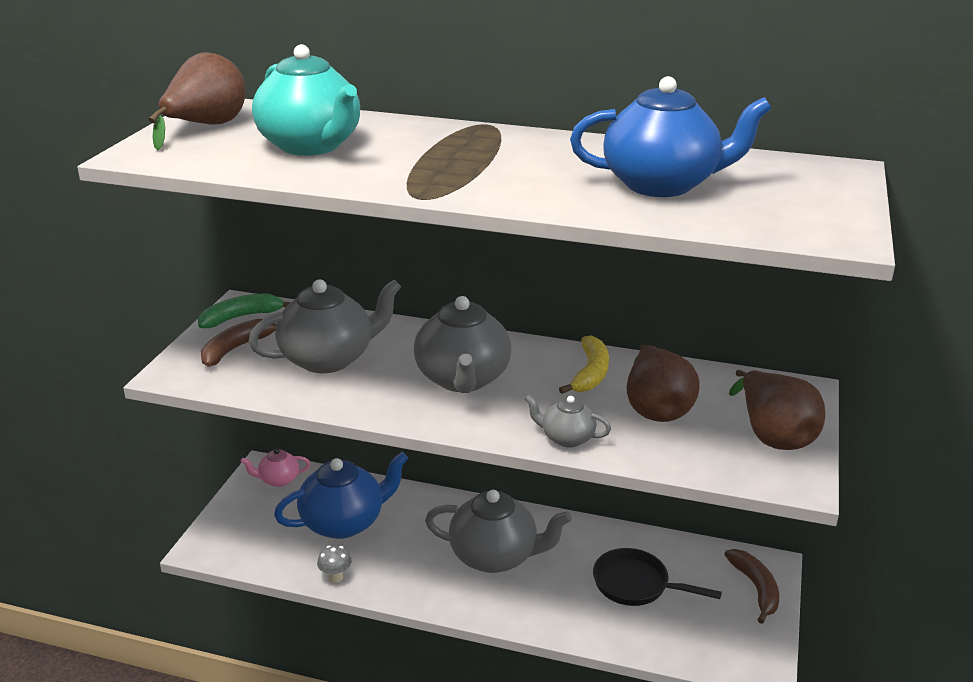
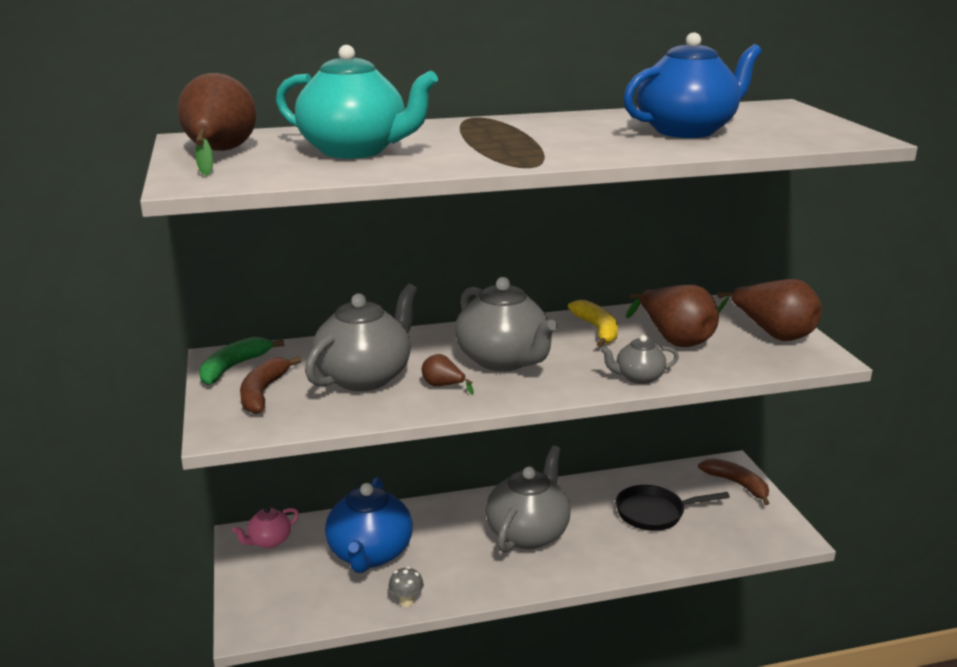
camera: 30 degrees left, 5 degrees down
blue teapot [274,452,408,539] -> blue teapot turned 150 degrees clockwise [325,476,413,573]
grey teapot [425,490,572,573] -> grey teapot turned 45 degrees counterclockwise [486,446,571,553]
none -> brown pear [422,354,474,395]

